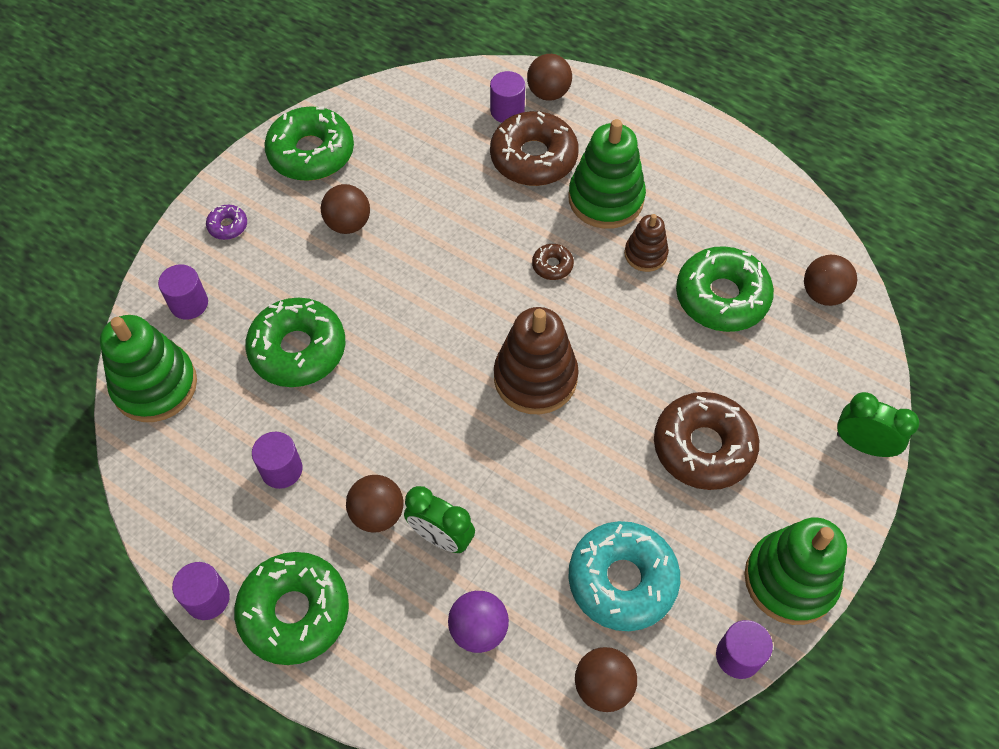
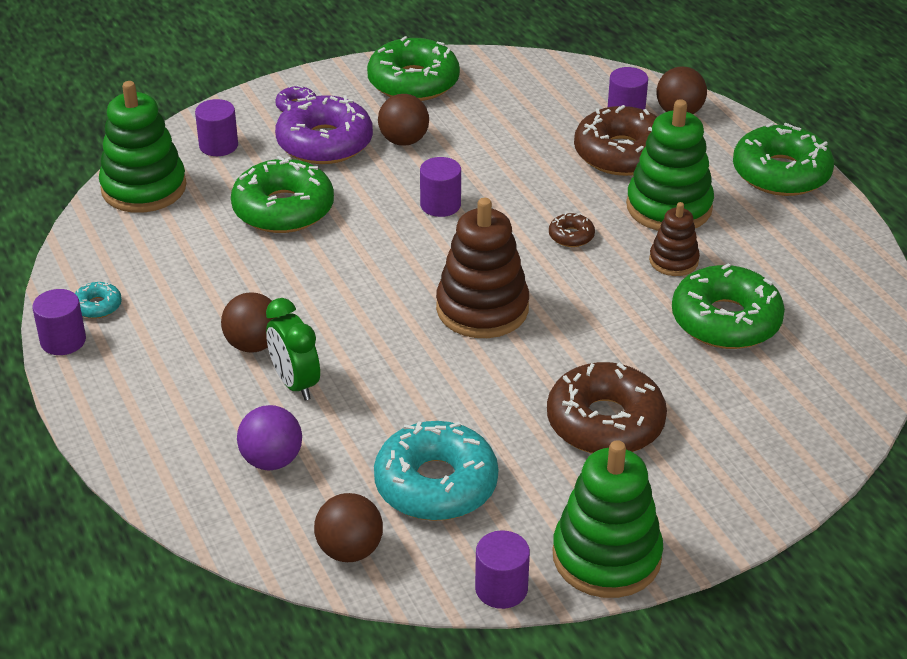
camera: 30 degrees right, 20 degrees down
green donut [234,552,349,665] -> green donut moved to [733,123,834,196]
purple cylinder [252,432,302,489] -> purple cylinder moved to [420,157,461,217]
brown ball [804,255,857,306] -> none
green clock [837,392,920,457] -> none
none -> turquoise donut [75,281,122,319]
none -> purple donut [275,95,373,164]

